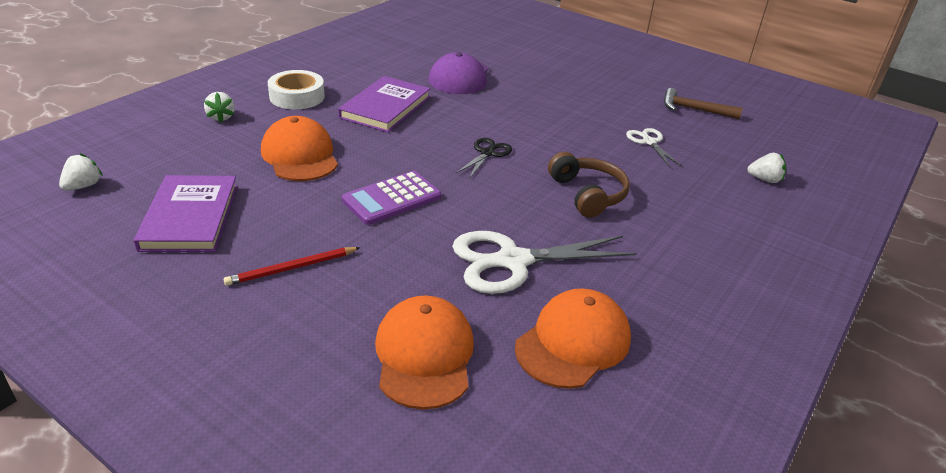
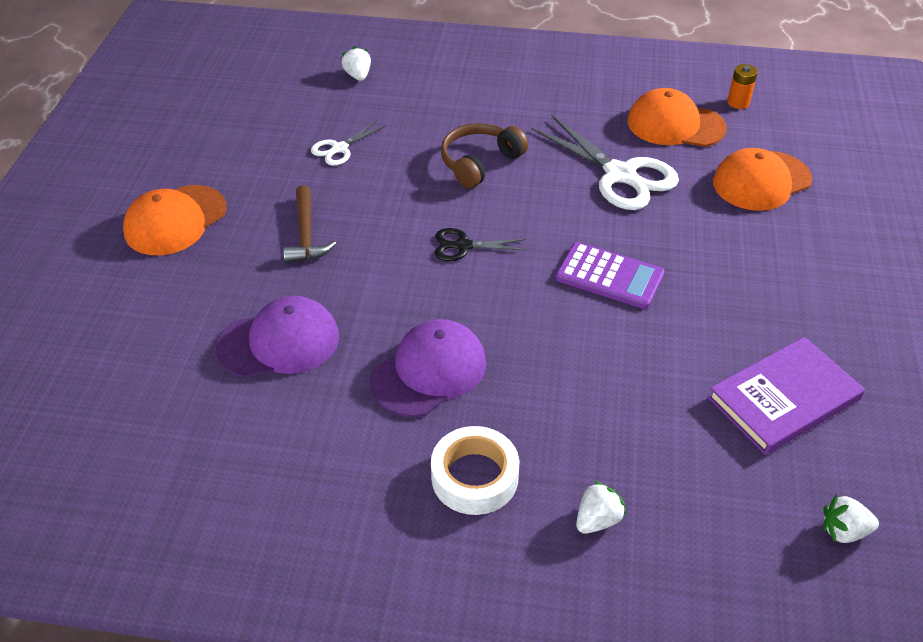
camera: 115 degrees left, 10 degrees up
red pencil [224,247,360,286] -> none
orange cap [261,116,338,181] -> orange cap moved to [123,185,227,255]
purple book [338,76,431,132] -> purple cap [370,319,486,417]
brown hammer [664,88,743,119] -> brown hammer moved to [283,185,336,263]
none -> orange battery [727,64,758,109]

